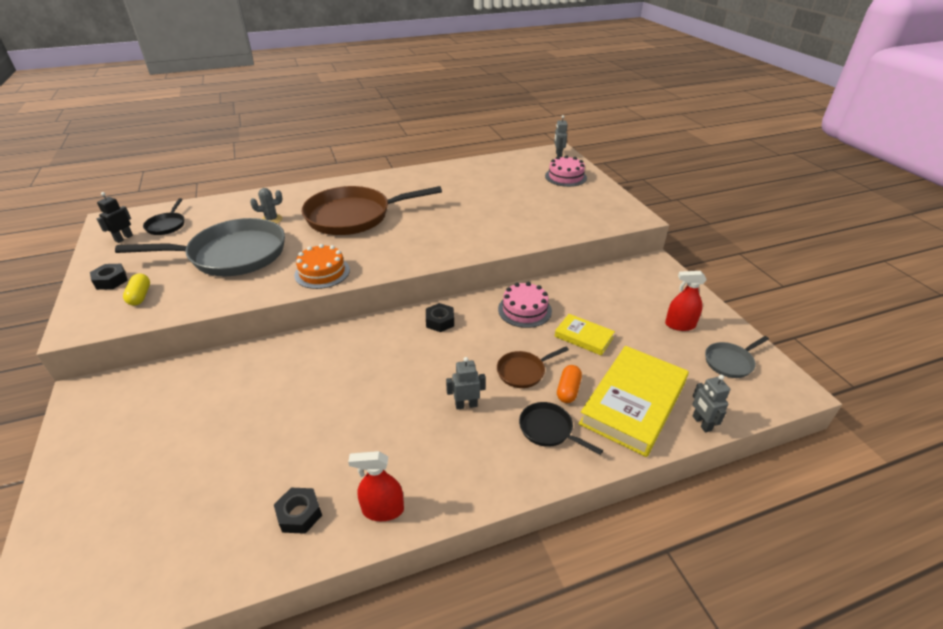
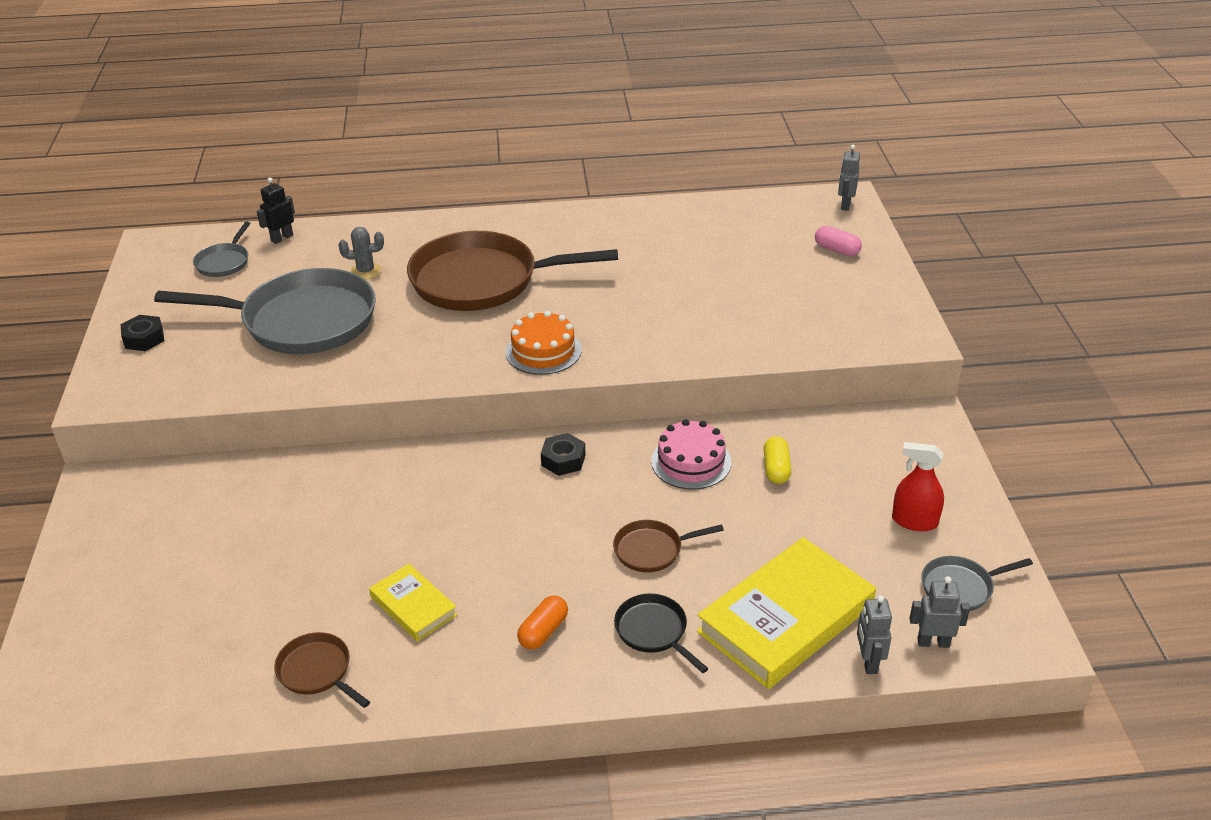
camera: 15 degrees right, 0 degrees up
black robot [97,192,133,243] -> black robot moved to [257,178,295,244]
yellow capsule [123,274,150,306] -> yellow capsule moved to [764,436,791,484]
black pan [143,198,184,235] -> grey pan [193,222,250,277]
black nut [274,488,322,534] -> brown pan [274,632,370,708]
orange cake [294,244,350,289] -> orange cake moved to [506,311,582,375]
red spray bottle [348,451,404,521] -> none
grey robot [446,357,486,410] -> grey robot moved to [910,576,970,648]
pink cake [545,155,587,187] -> pink capsule [815,226,862,256]
yellow book [555,314,615,355] -> yellow book moved to [369,564,457,641]
orange capsule [557,365,582,403] -> orange capsule moved to [517,595,568,649]

